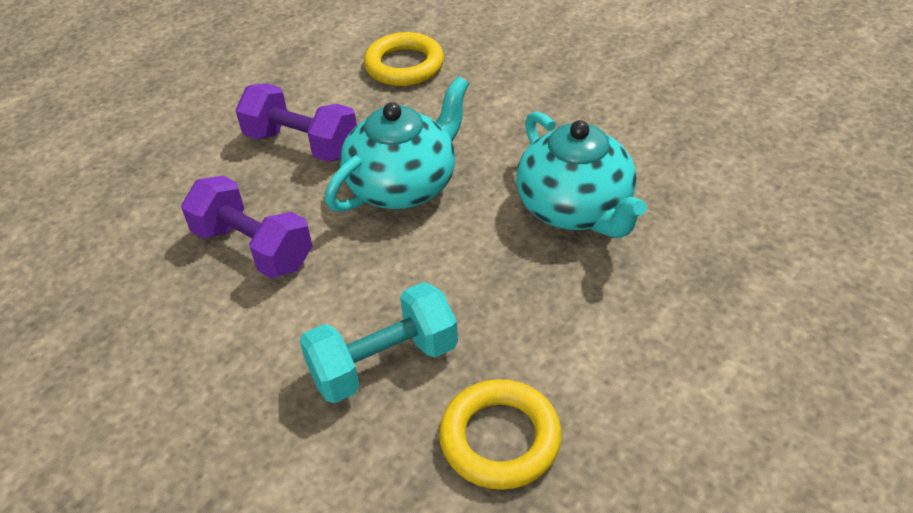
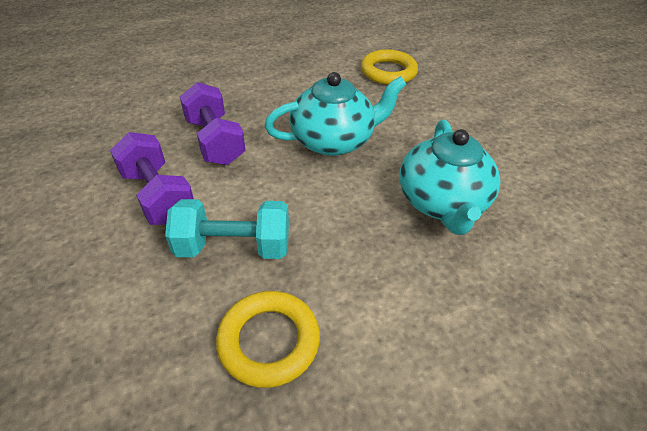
camera: 25 degrees right, 0 degrees up
purple dumbbell [236,83,357,162] -> purple dumbbell moved to [110,132,194,225]

